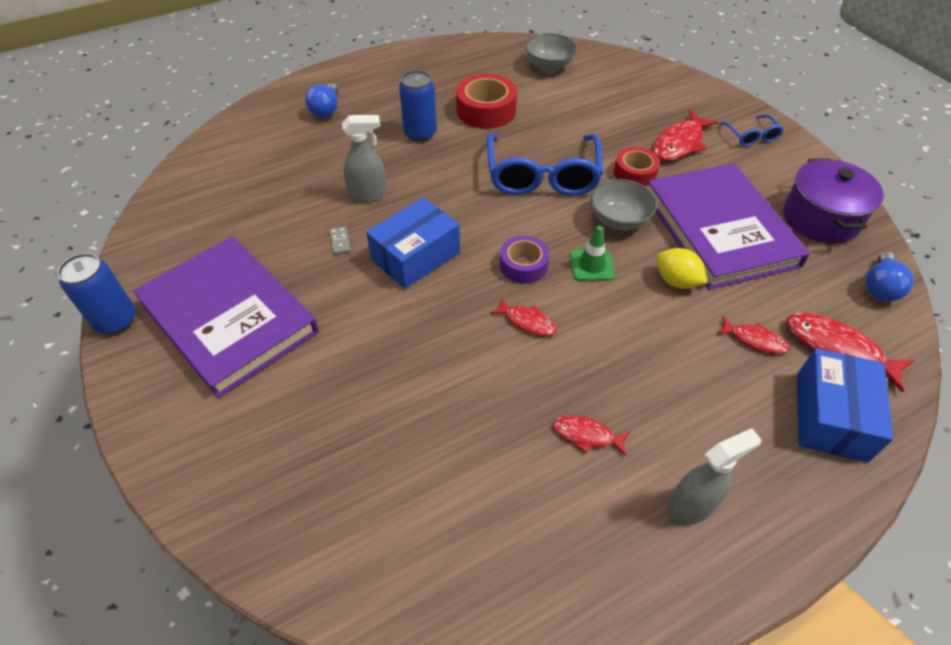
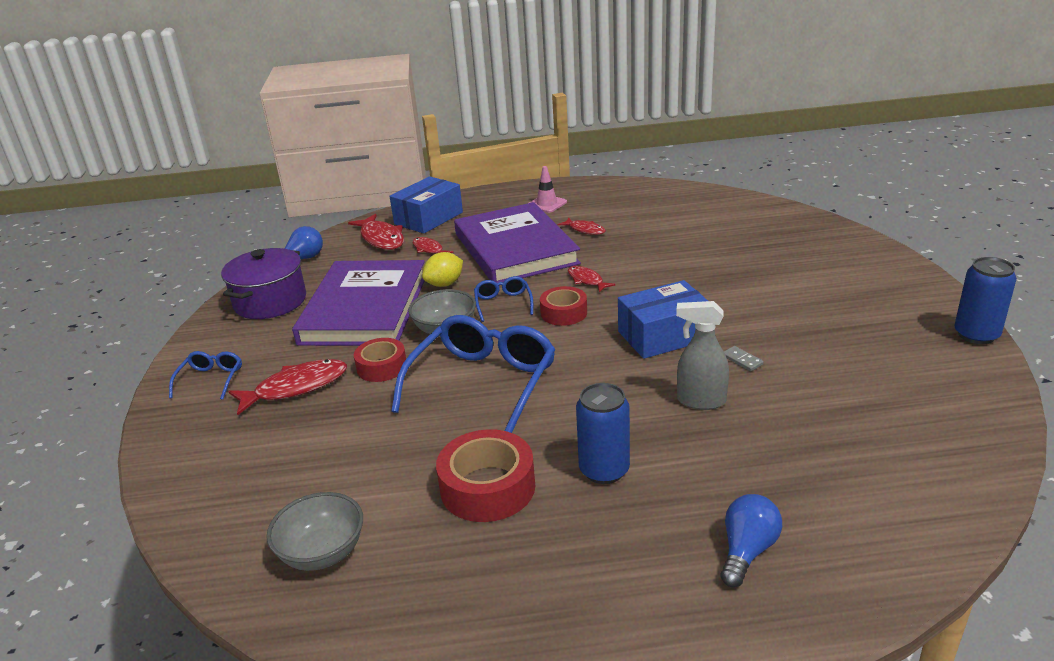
camera: 155 degrees left, 20 degrees down
purple book [133,236,319,398] -> purple book moved to [454,202,581,283]
grey domino [329,226,351,255] -> grey domino turned 45 degrees counterclockwise [724,346,764,371]
purple tape [500,236,549,284] -> red tape [540,286,587,326]
green traffic cone [570,226,615,281] -> blue glasses [474,276,533,322]
yellow lemon [657,248,708,289] -> yellow lemon turned 75 degrees clockwise [422,252,463,287]
grey spray bottle [667,428,761,525] -> pink traffic cone [529,166,567,213]

